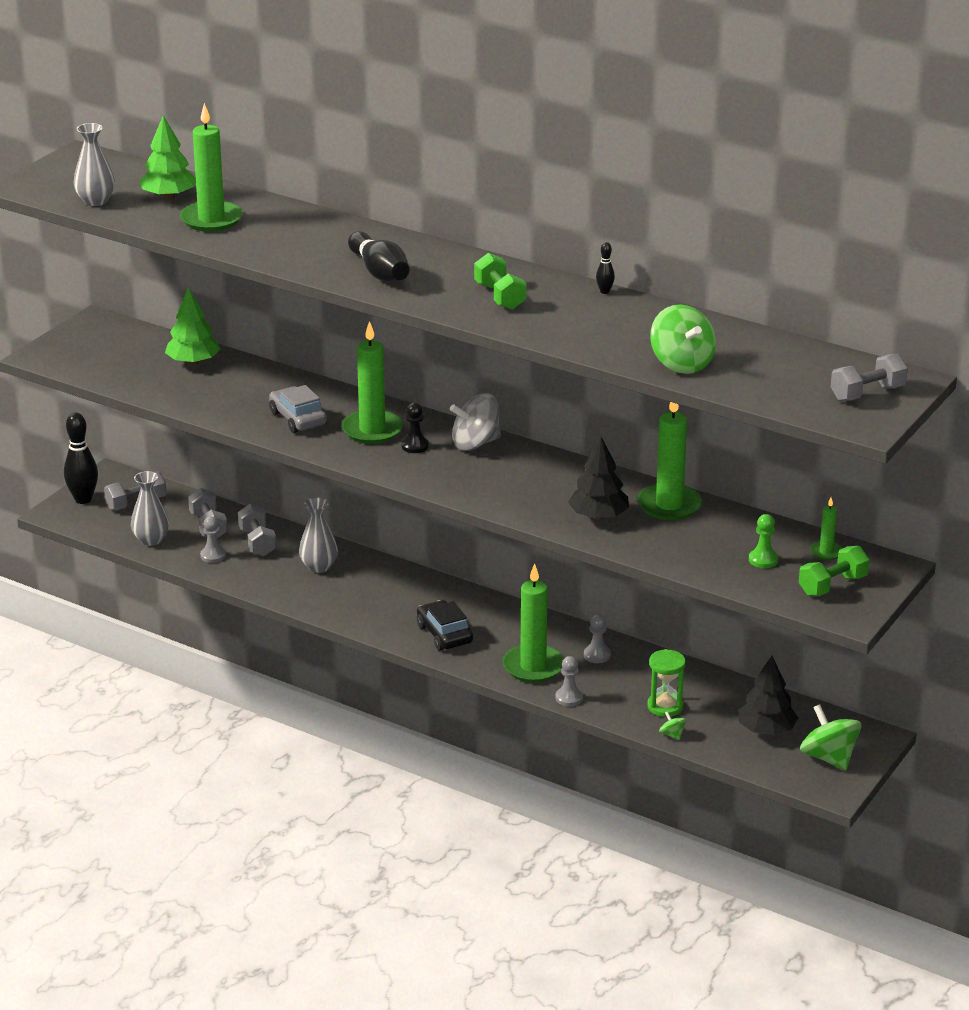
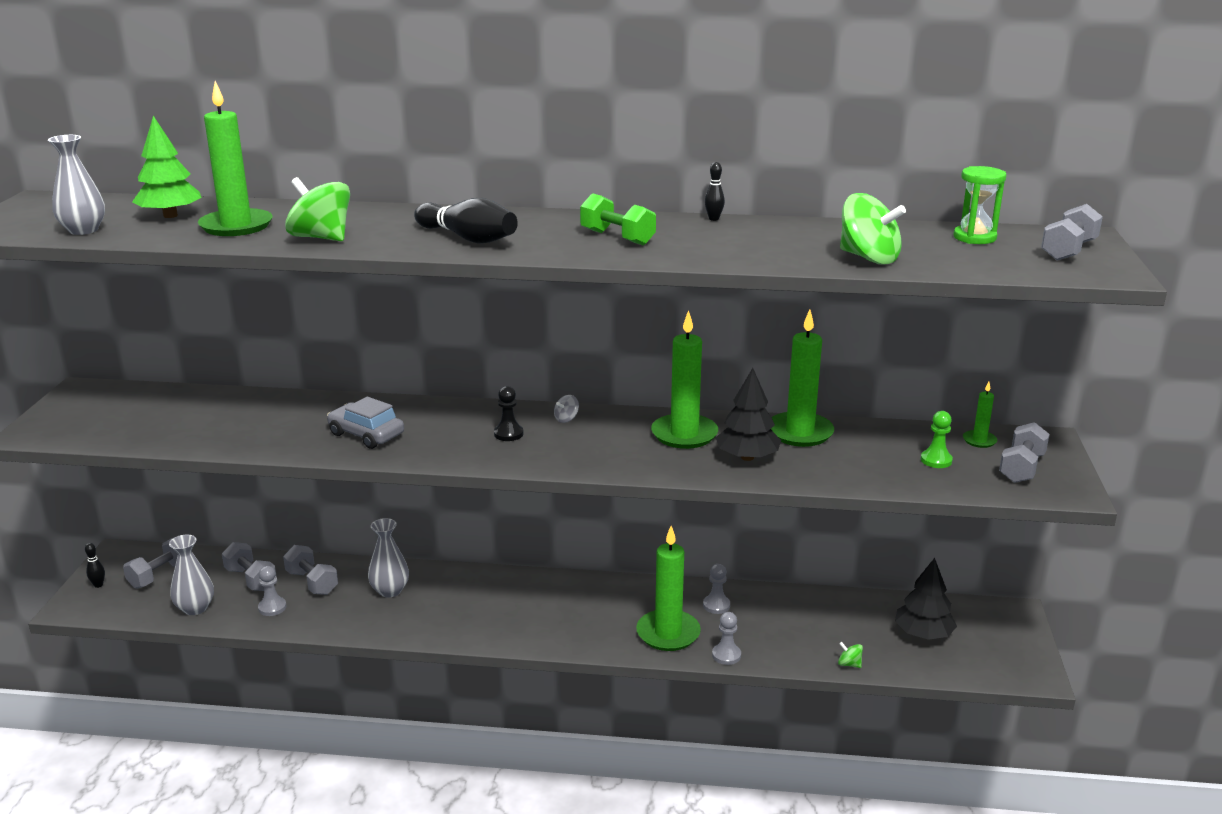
camera: 25 degrees left, 5 degrees down
black bowling pin [64,412,98,504] -> black bowling pin [85,543,105,588], size x0.46
green tree [165,287,220,365] -> none
green candle [341,321,403,444] -> green candle moved to [651,310,718,449]
black car [417,600,473,650] -> none
grey spinning top [450,393,501,451] -> grey spinning top [554,395,579,423], size x0.45
green hourglass [647,649,686,717] -> green hourglass moved to [953,166,1006,244]
green dumbbell [799,546,870,596] -> grey dumbbell [999,422,1050,483]
green spinning top [800,704,861,770] -> green spinning top moved to [285,177,350,241]

